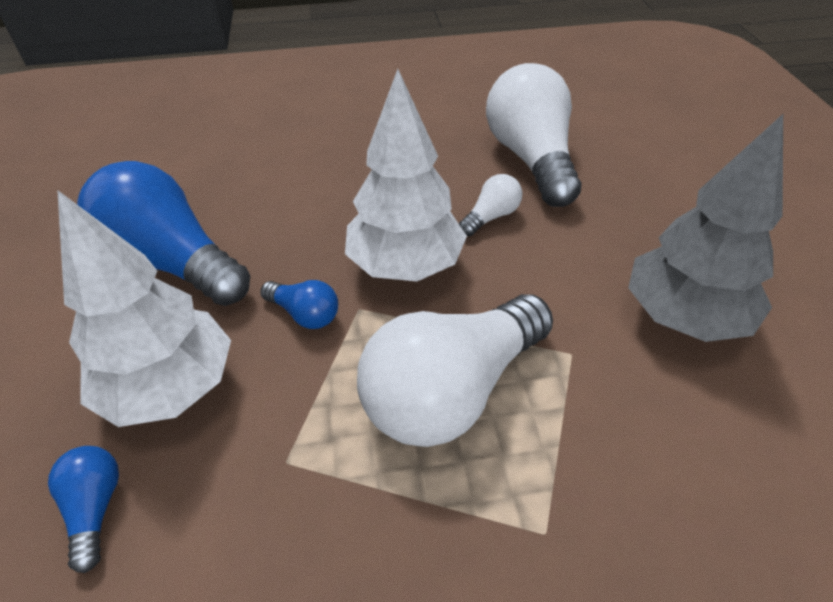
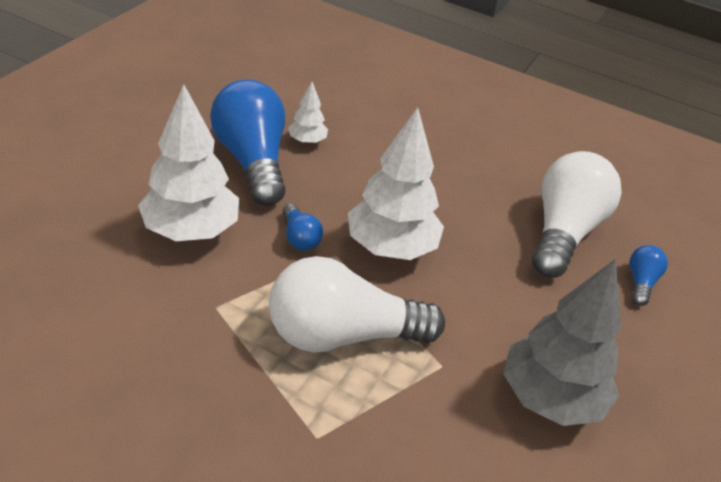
camera: 30 degrees right, 5 degrees down
blue light bulb [48,446,119,573] -> blue light bulb moved to [630,245,668,306]
white light bulb [459,174,522,236] -> none
none -> white tree [288,82,328,144]

